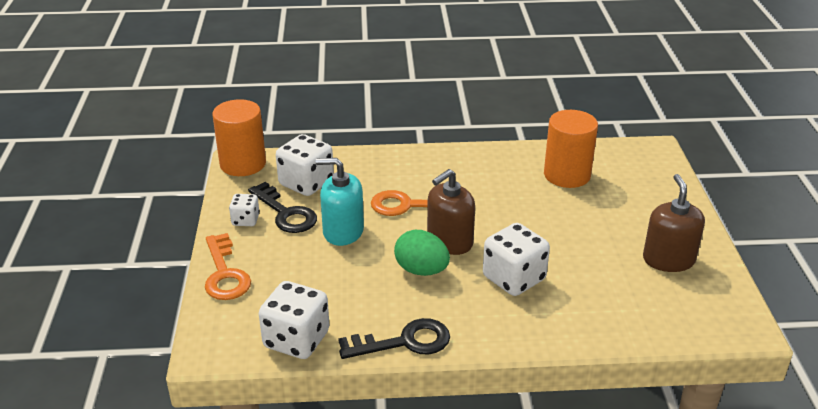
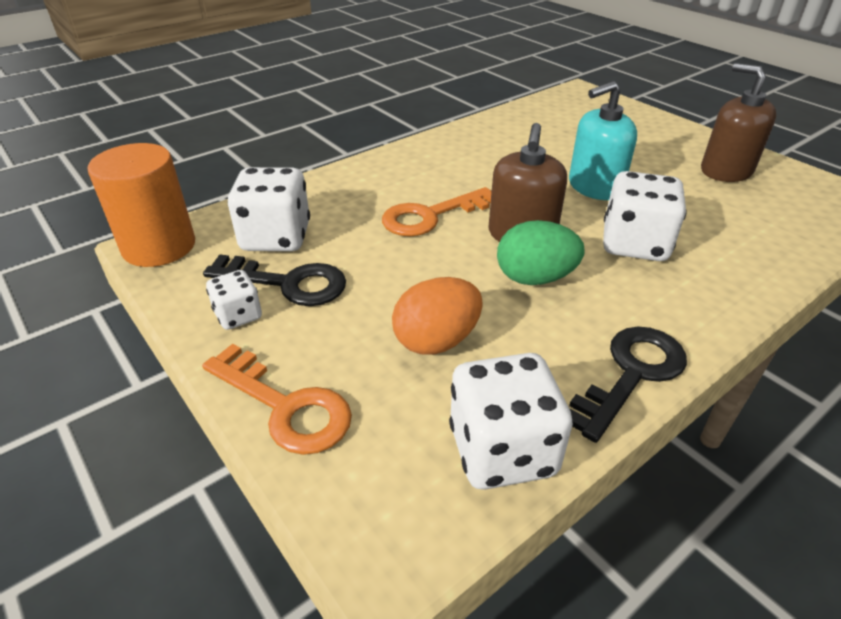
camera: 35 degrees left, 5 degrees up
turquoise soap dispenser [316,158,364,246] -> turquoise soap dispenser moved to [569,81,637,200]
orange cylinder [544,110,598,188] -> none
none -> orange egg [392,277,483,355]

